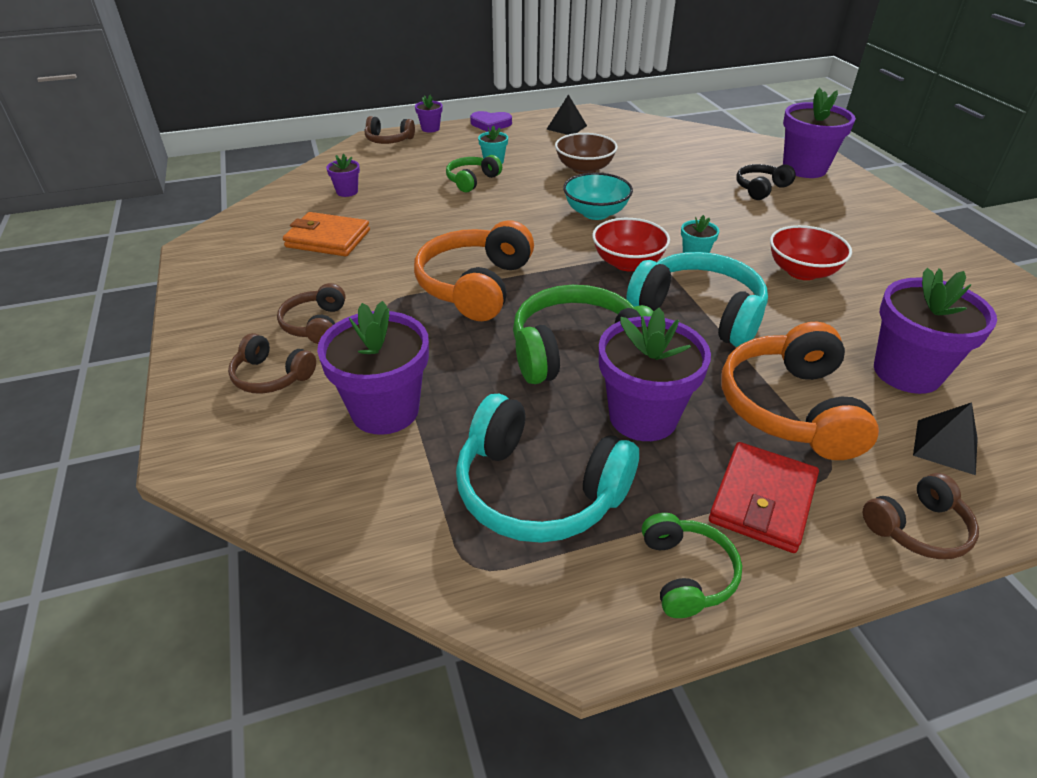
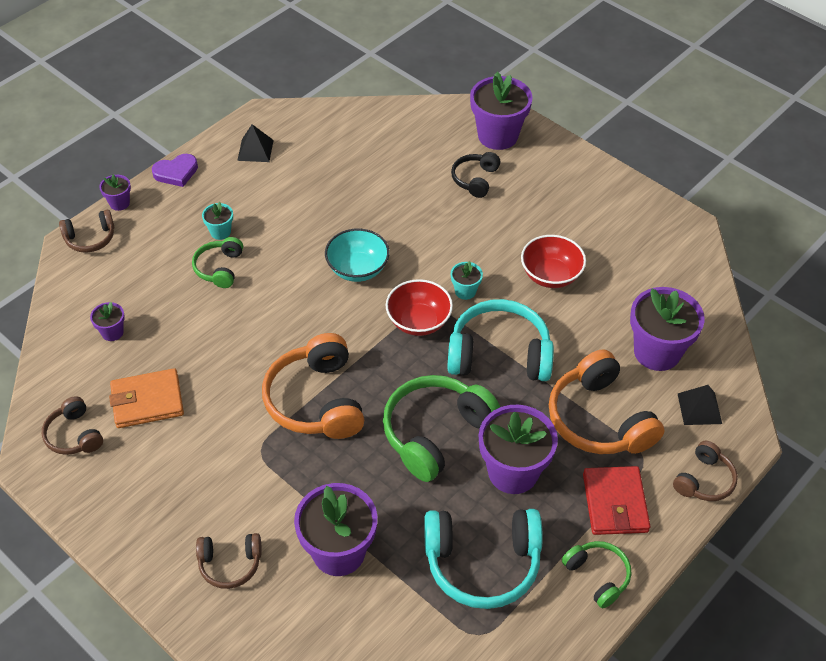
camera: 30 degrees left, 10 degrees up
brown headphones [277,283,346,344] -> brown headphones moved to [42,396,103,455]
brown bowl [555,133,618,174] -> none

